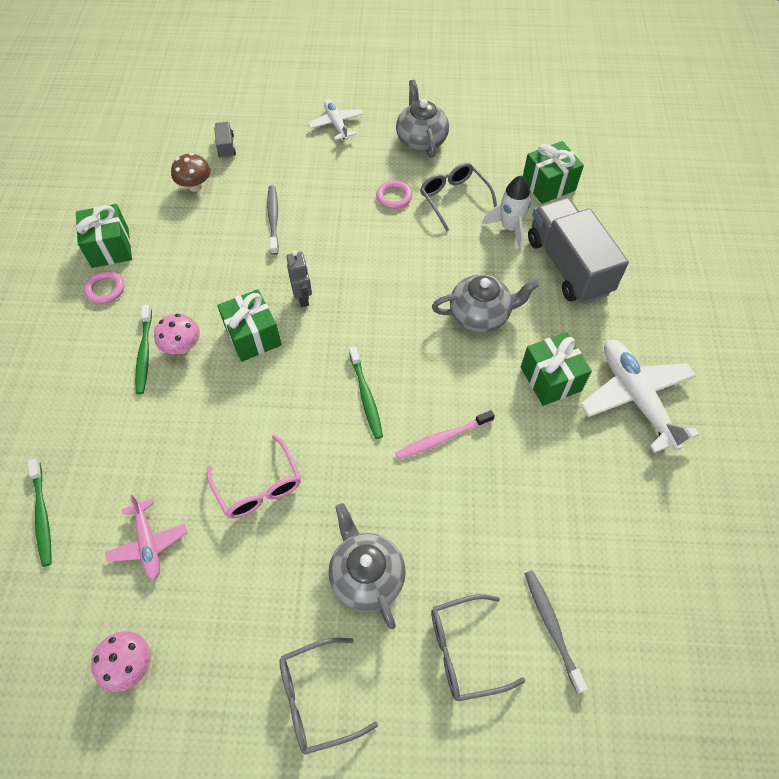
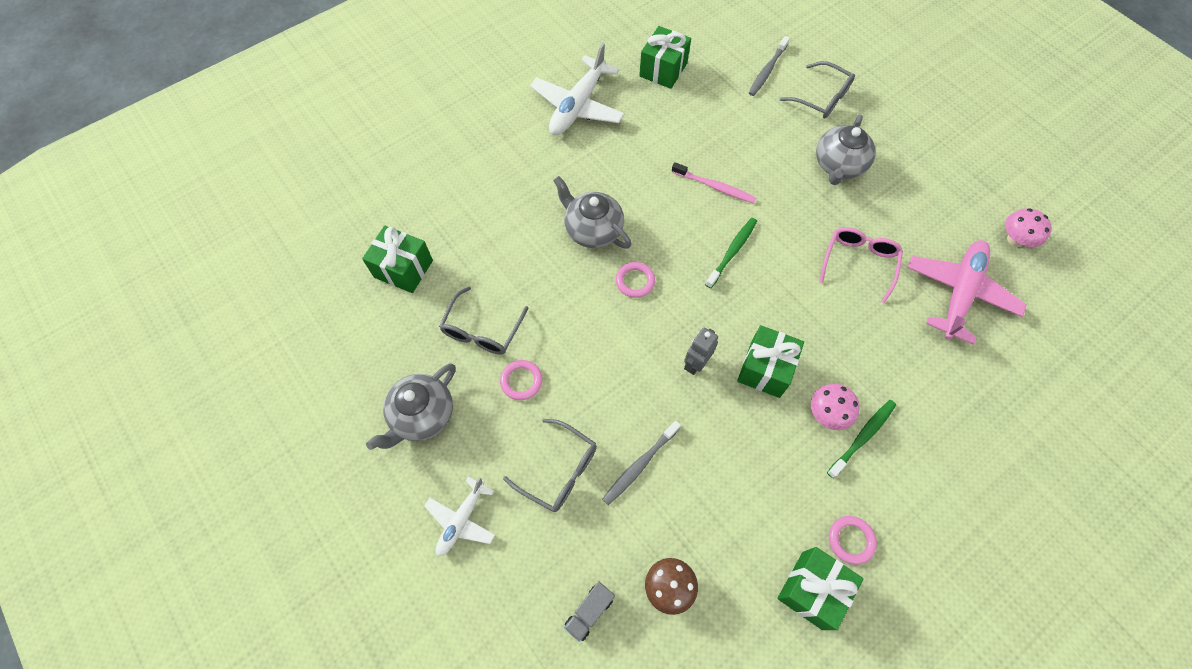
camera: 130 degrees left, 5 degrees up
green toothbrush [28,459,51,567] -> none
pink plane [105,495,187,580] -> pink plane [907,240,1027,345], size x1.72
grey glasses [279,638,378,755] -> grey glasses moved to [503,419,597,512]
white rocket [482,175,531,249] -> none
green gift [521,332,592,406] -> green gift moved to [639,26,691,89]
grey truck [528,198,629,304] -> none
none -> pink ring [616,262,655,298]

